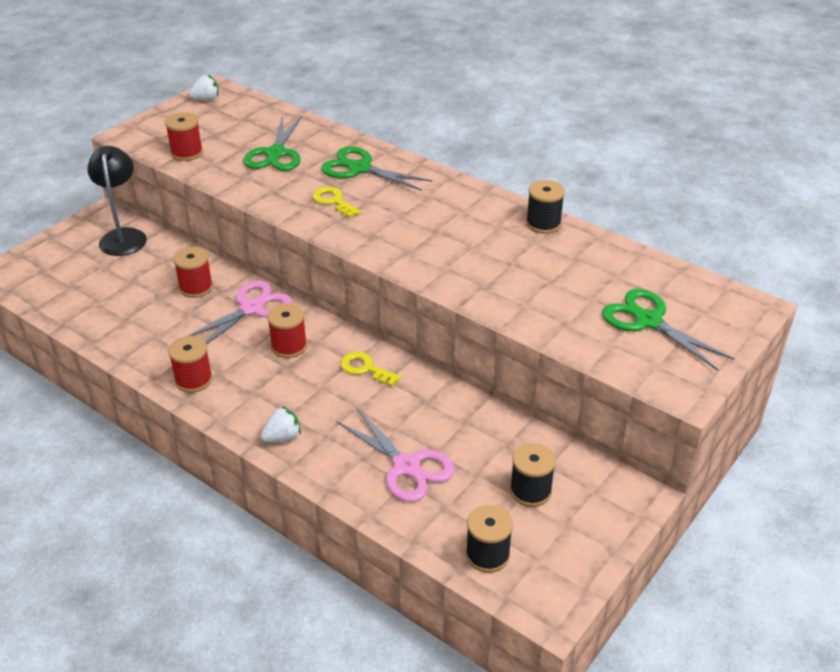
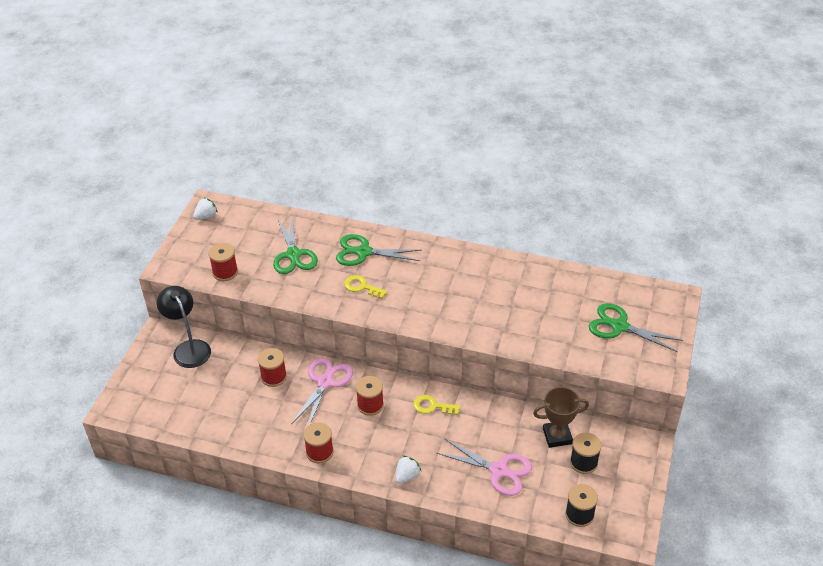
camera: 20 degrees left, 5 degrees up
black spool [526,180,565,234] -> none
none -> brown trophy [533,387,589,448]

